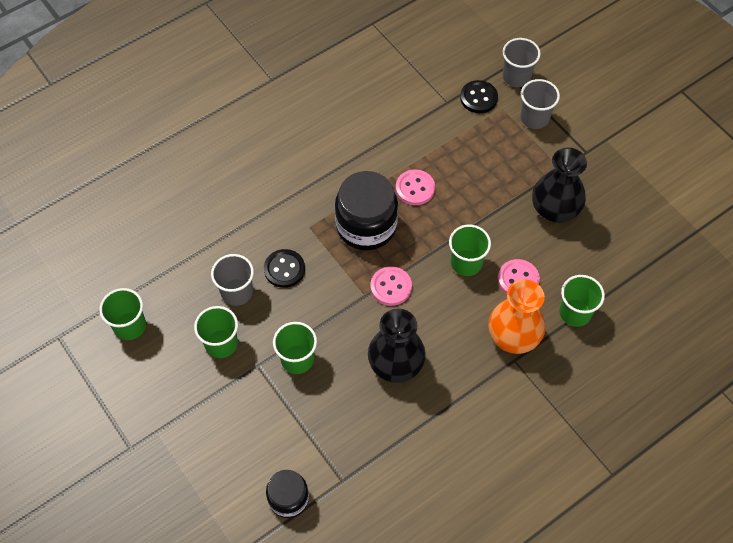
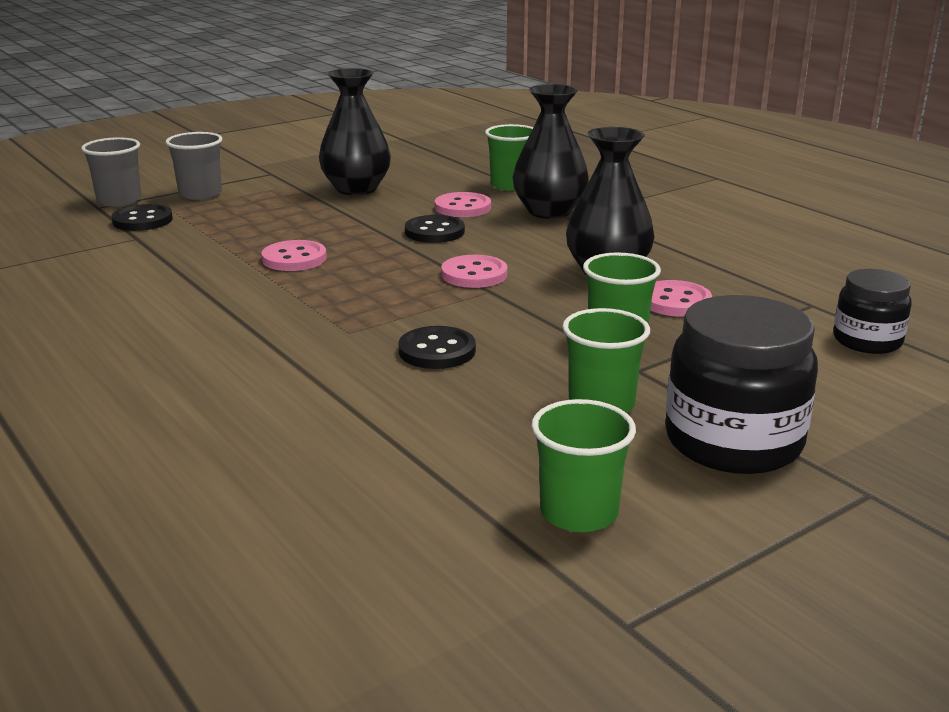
camera: 90 degrees left, 35 degrees down
grey cup [211,254,254,306] -> none
black jar [335,171,398,250] -> black jar moved to [665,295,818,474]
green cup [449,225,491,276] -> black button [405,215,465,243]
orange vase [488,279,546,354] -> black vase [513,84,589,219]
none -> pink button [651,280,712,317]

